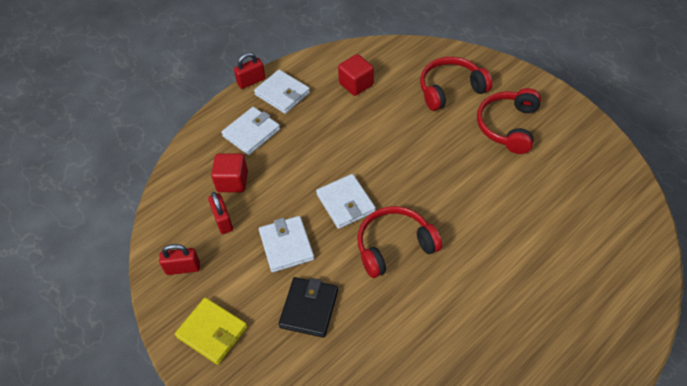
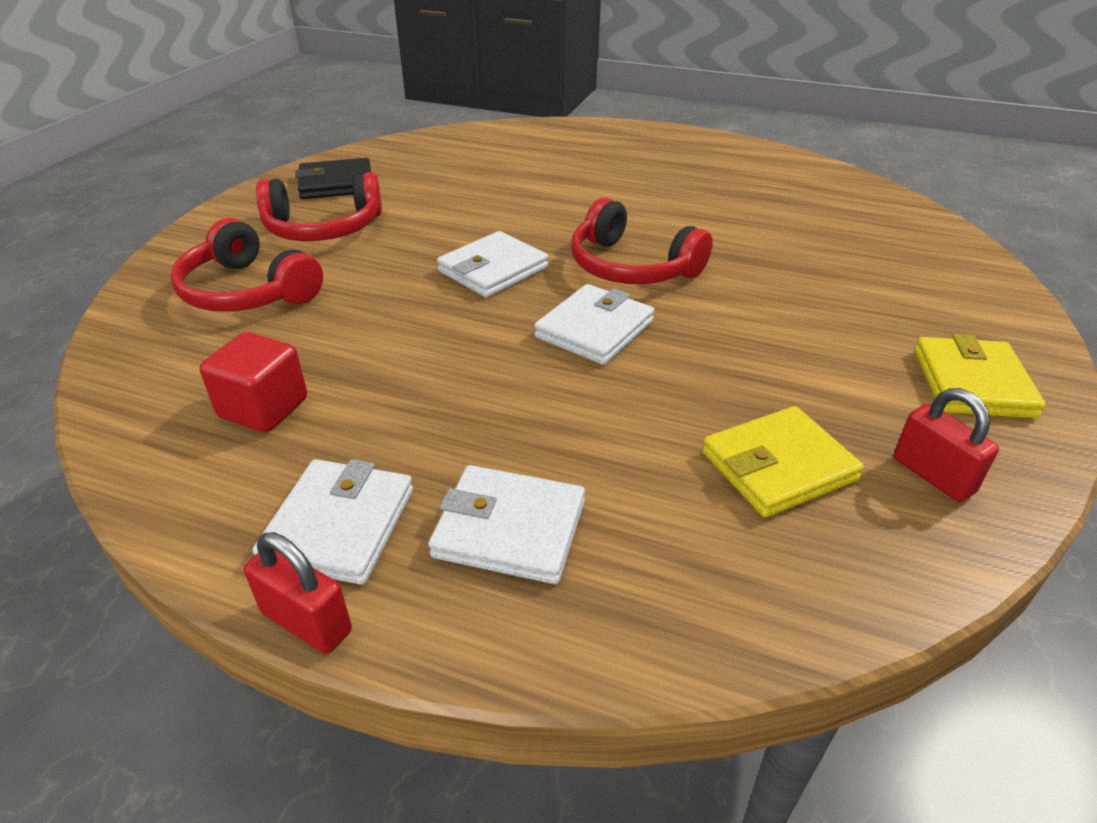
camera: 120 degrees left, 15 degrees down
red padlock [208,192,233,234] -> yellow wallet [702,406,864,517]
red cube [211,153,248,192] -> none
white wallet [259,216,314,272] -> white wallet moved to [437,231,548,297]
black wallet [279,277,338,338] -> black wallet moved to [295,158,371,199]

